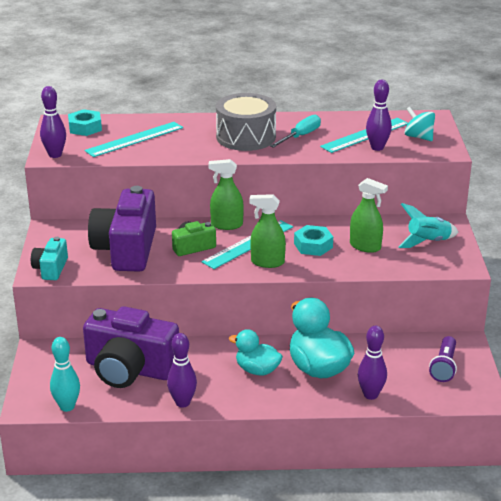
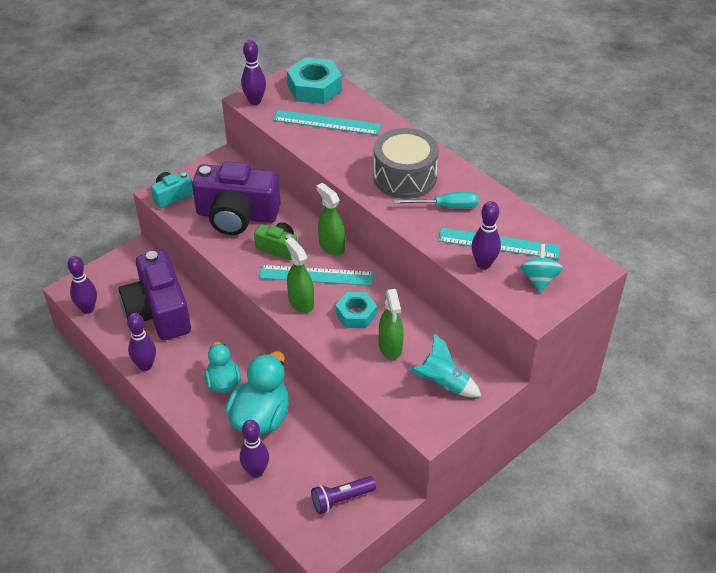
camera: 50 degrees right, 15 degrees up
turquoise bowling pin [50,337,80,412] -> purple bowling pin [67,256,97,314]
turquoise nut [68,109,102,136] -> turquoise nut [287,57,342,104], size x1.55
purple camera [88,186,156,272] -> purple camera turned 135 degrees counterclockwise [192,161,281,235]

